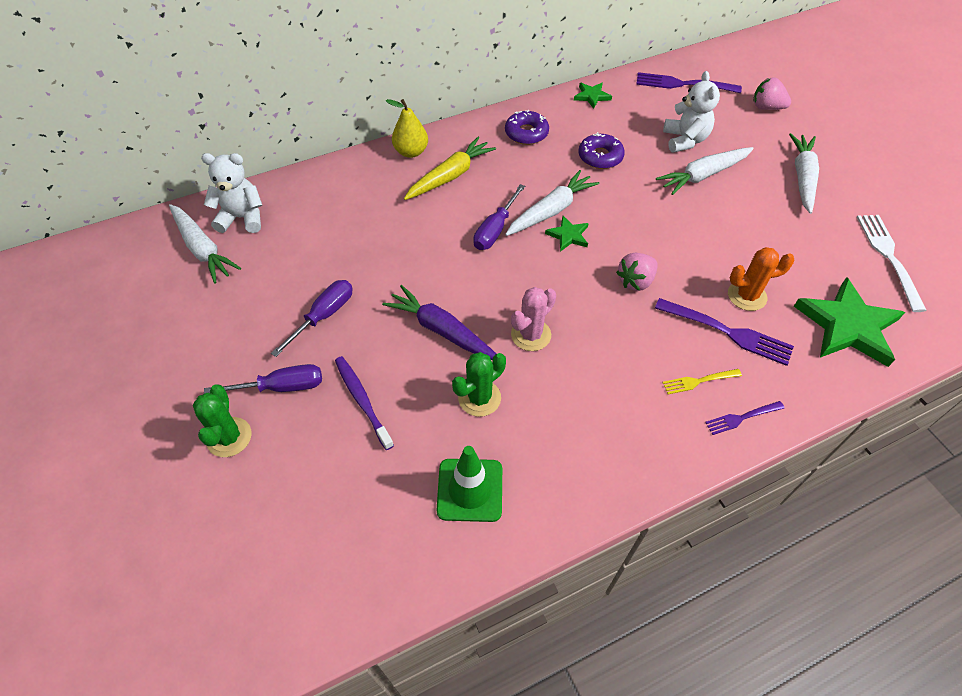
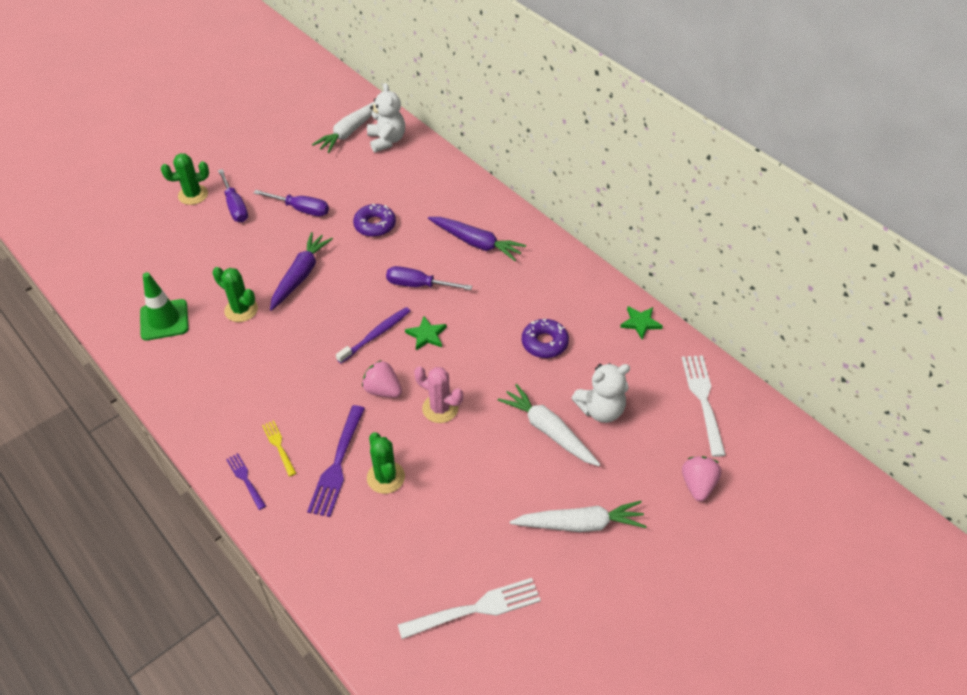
camera: 75 degrees right, 5 degrees down
purple toothbrush [335,356,394,450] -> purple toothbrush moved to [336,307,410,364]
yellow pear [386,99,428,158] -> none
yellow carrot [404,137,496,200] -> purple carrot [428,217,526,261]
purple donut [505,110,549,145] -> purple donut moved to [353,204,396,237]
white carrot [505,170,599,236] -> none
pink cactus [511,287,556,351] -> pink cactus moved to [414,366,463,423]
purple fork [636,72,742,93] -> white fork [682,355,726,457]
orange cactus [728,247,794,311] -> green cactus [367,432,405,494]
green star [794,277,905,367] -> none

